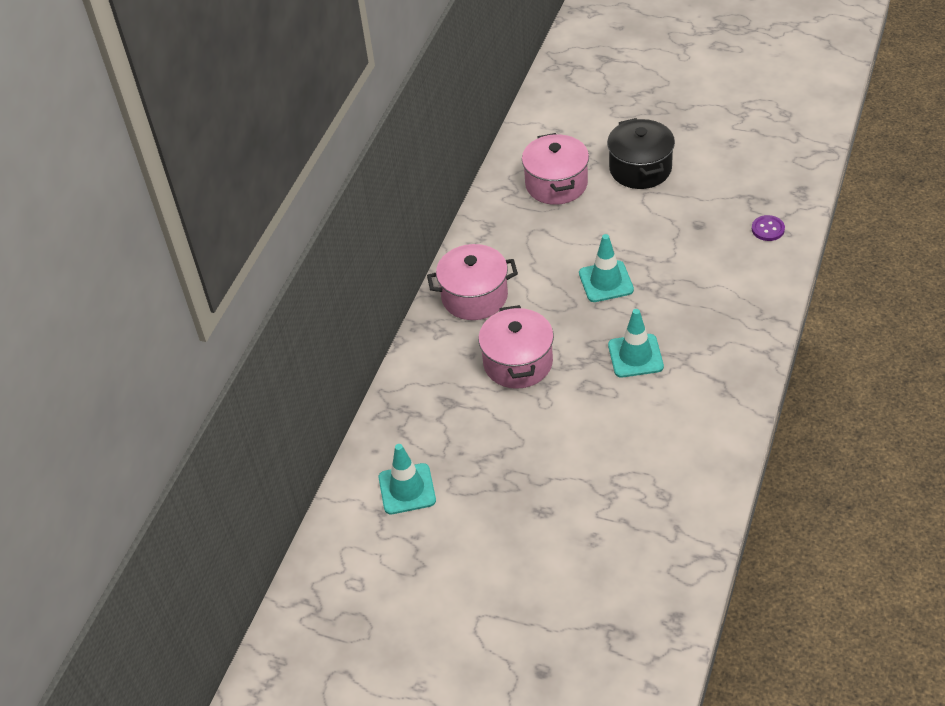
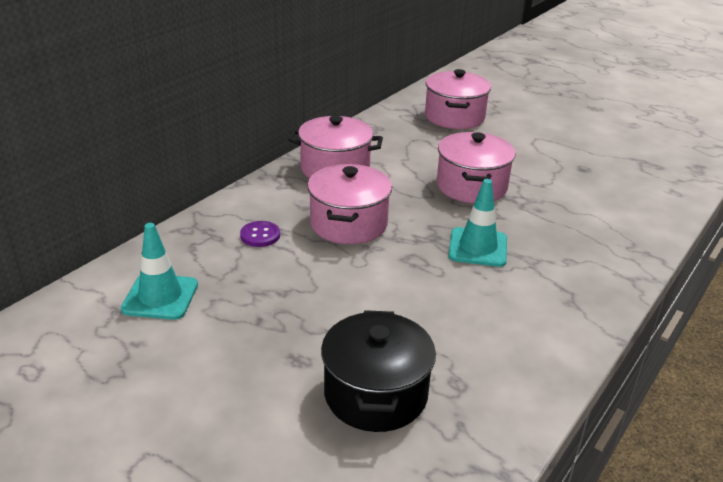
camera: 10 degrees right, 15 degrees down
turquoise traffic cone [579,234,634,302] -> pink pot [437,132,516,203]
black pot [607,118,675,189] -> black pot moved to [321,310,436,432]
purple button [752,215,785,241] -> purple button moved to [240,221,280,247]

